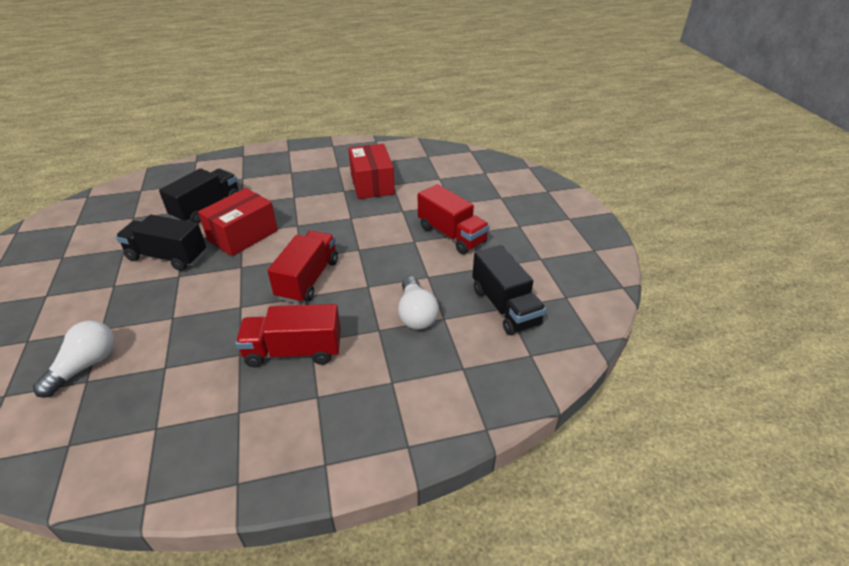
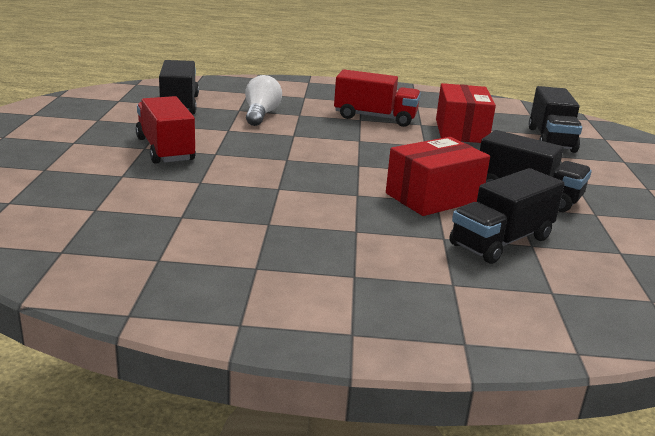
camera: 165 degrees left, 15 degrees down
white light bulb [33,321,115,398] -> black truck [529,86,582,153]
red truck [267,231,338,304] -> none
red box [348,144,395,199] -> red box moved to [436,83,496,143]

